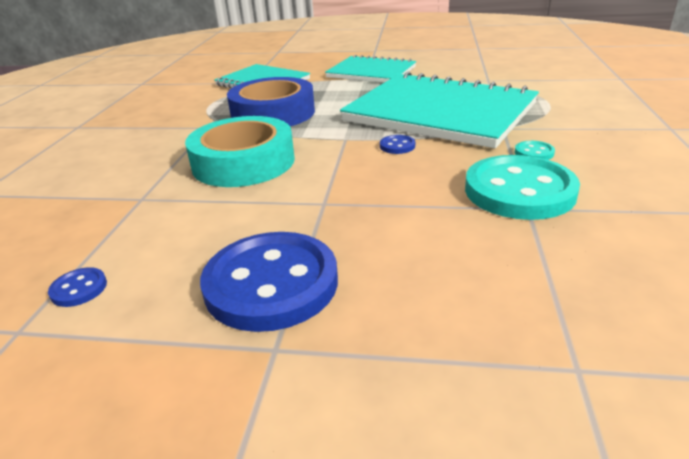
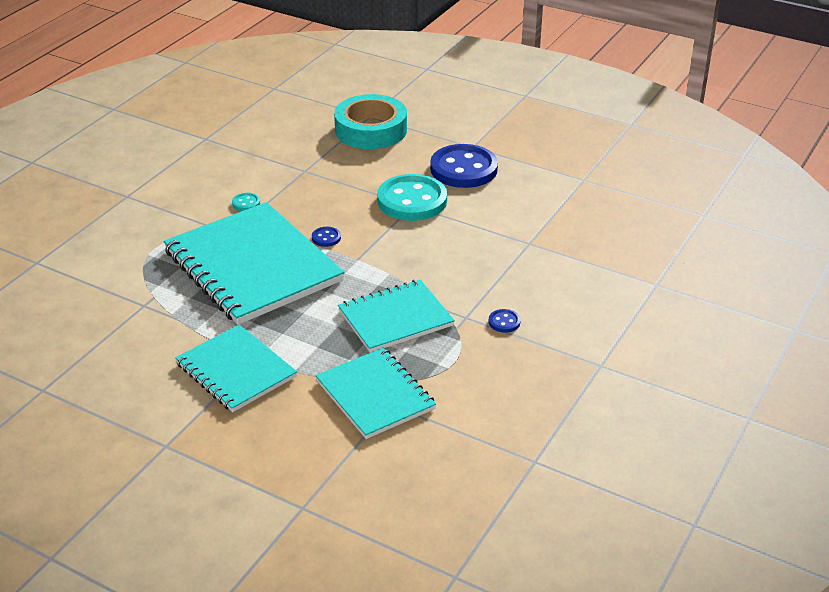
camera: 160 degrees left, 5 degrees up
blue button [48,267,107,307] -> blue button moved to [489,309,521,333]
turquoise tape [185,116,295,187] -> turquoise tape moved to [334,94,407,149]
blue tape [227,77,315,126] -> turquoise notebook [338,280,455,353]
turquoise button [465,155,580,220] -> turquoise button moved to [377,174,447,221]

